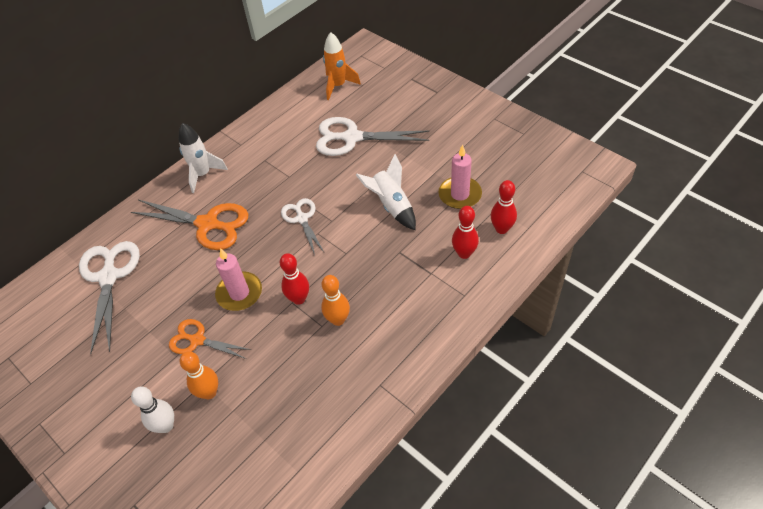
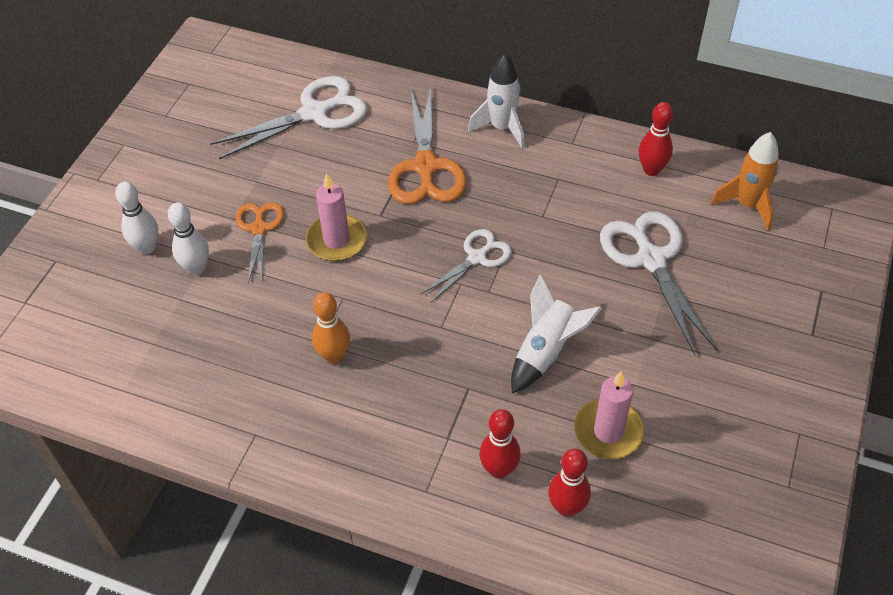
camera: 65 degrees right, 0 degrees up
orange bowling pin [180,351,218,399] -> white bowling pin [168,202,209,275]
red bowling pin [280,253,309,305] -> red bowling pin moved to [639,102,673,176]

